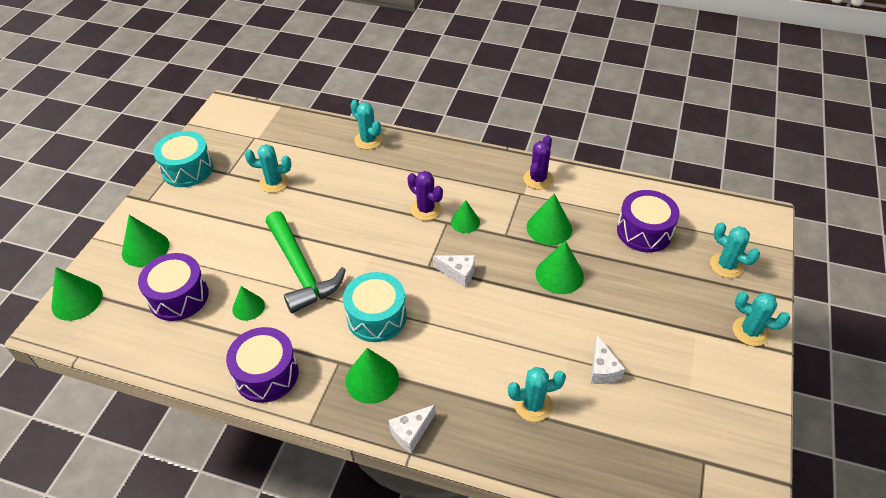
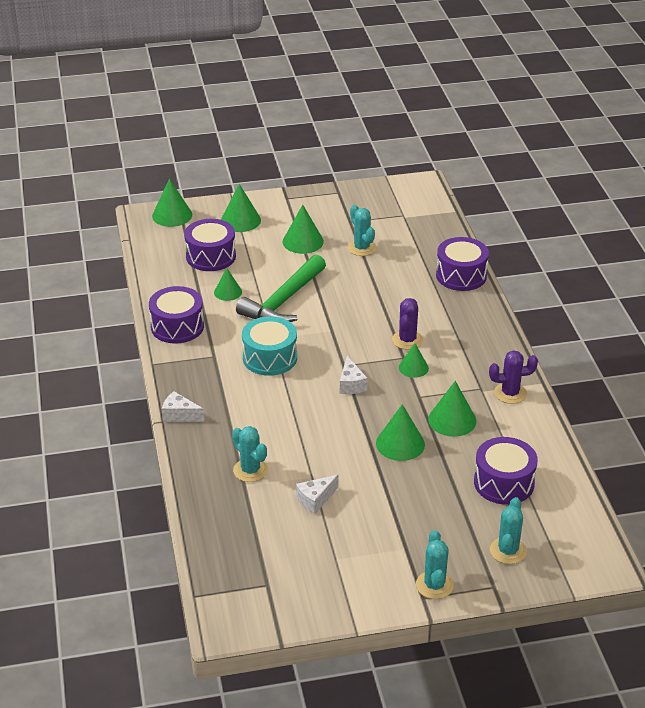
camera: 60 degrees right, 10 degrees down
turquoise drum [153,131,213,187] -> none
green cone [345,348,399,404] -> green cone moved to [283,205,324,254]
turquoise cactus [350,100,382,149] -> purple drum [436,237,489,291]

